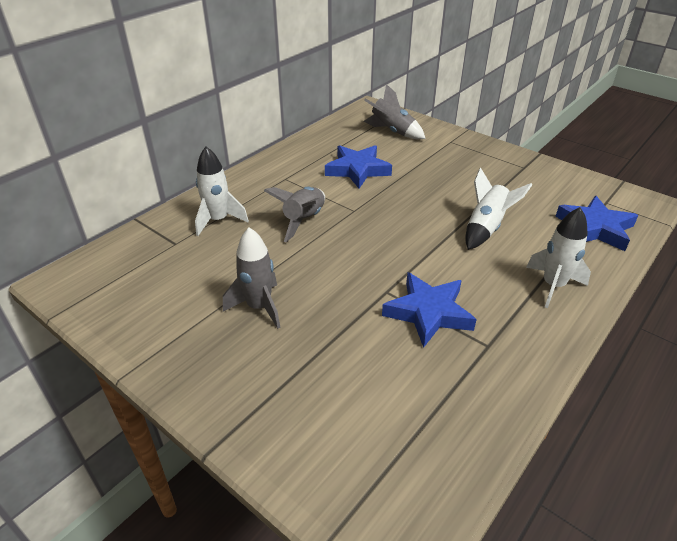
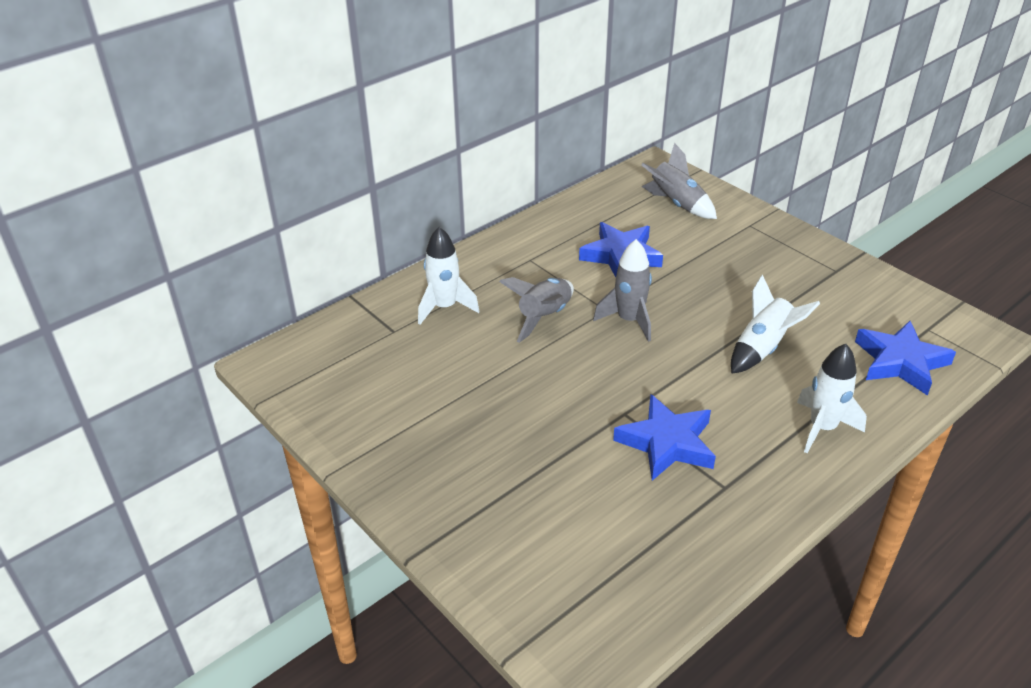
camera: 10 degrees right, 0 degrees up
grey rocket [223,228,280,329] -> grey rocket moved to [593,239,652,342]

